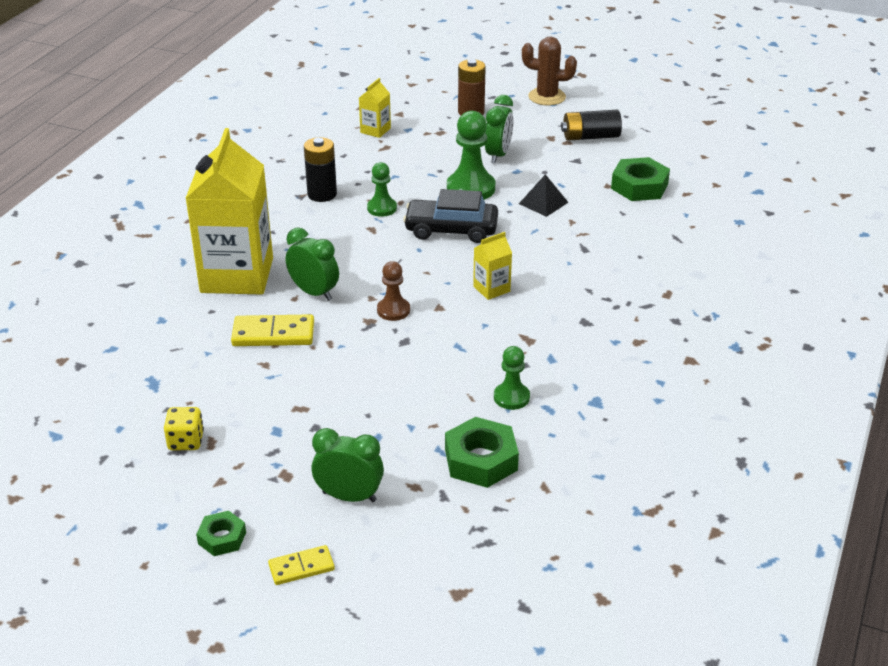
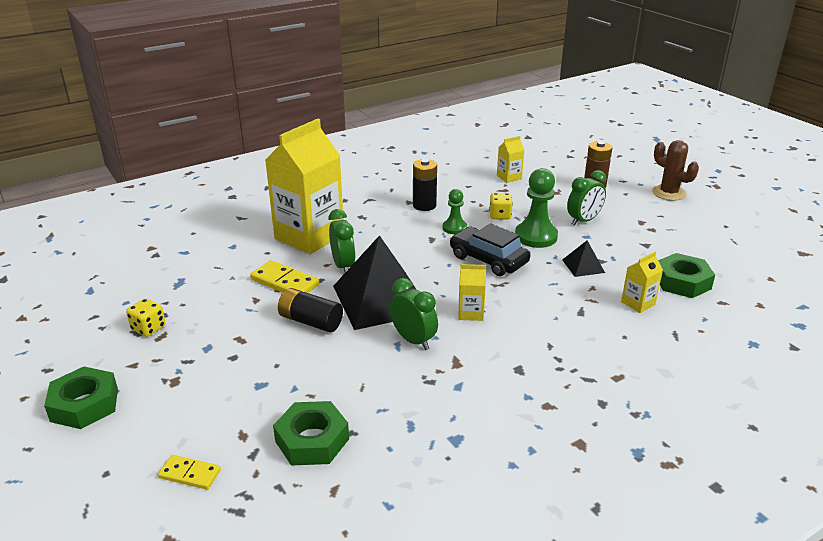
camera: 35 degrees right, 5 degrees down
green nut [196,511,246,556] -> green nut [44,367,118,429], size x1.71
yellow domino [268,545,335,585] -> yellow domino moved to [158,455,221,490]
green clock [312,428,384,502] -> green clock moved to [390,278,438,350]
brown pawn [377,261,410,321] -> black pyramid [333,235,417,330]
green pawn [494,346,530,410] -> none
black battery [561,110,622,141] -> black battery moved to [278,288,343,332]
none -> yellow dice [489,193,513,220]
none -> yellow carton [621,252,663,313]

